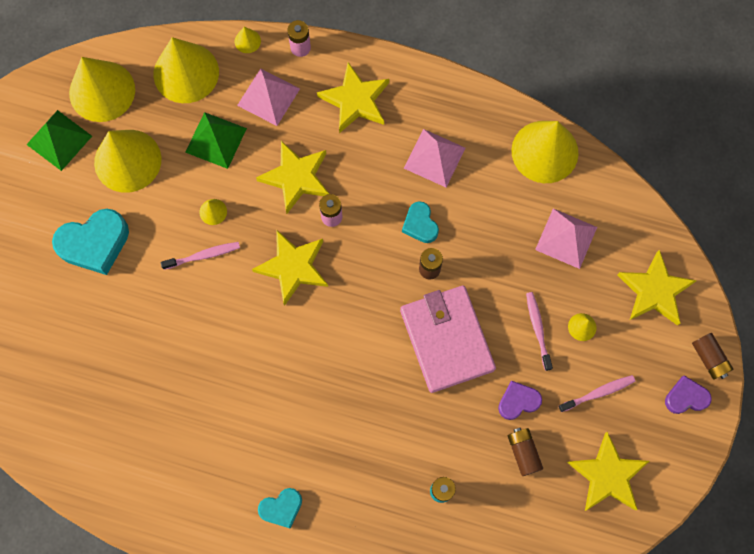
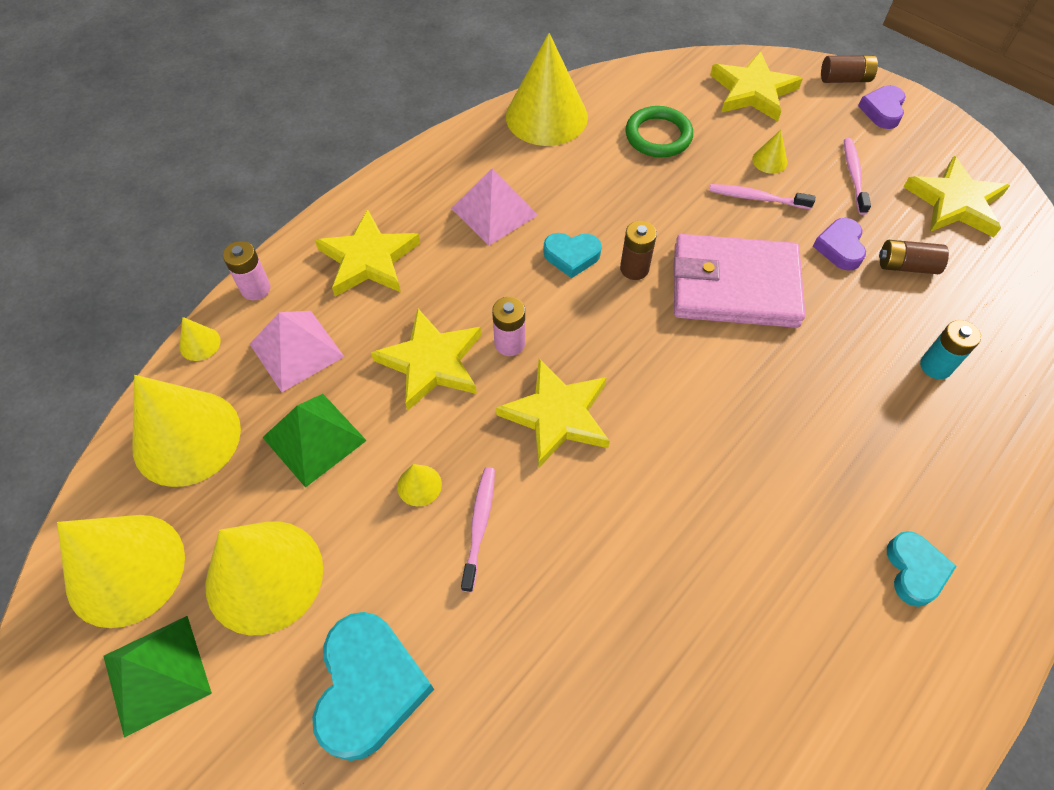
camera: 65 degrees left, 15 degrees down
pink pyramid [535,209,597,269] -> green ring [626,106,693,158]

